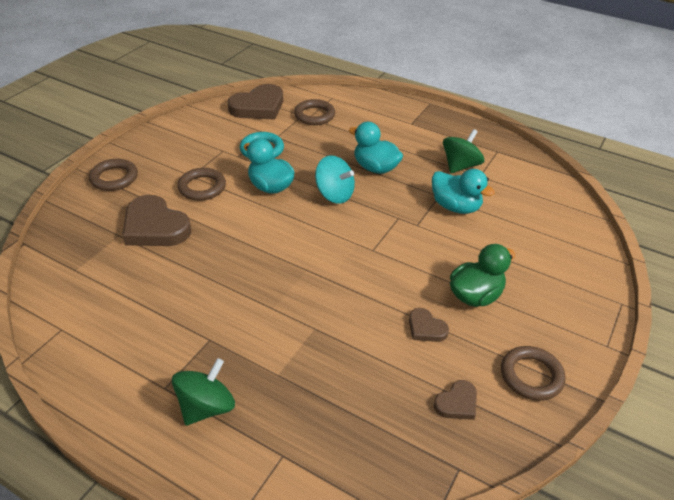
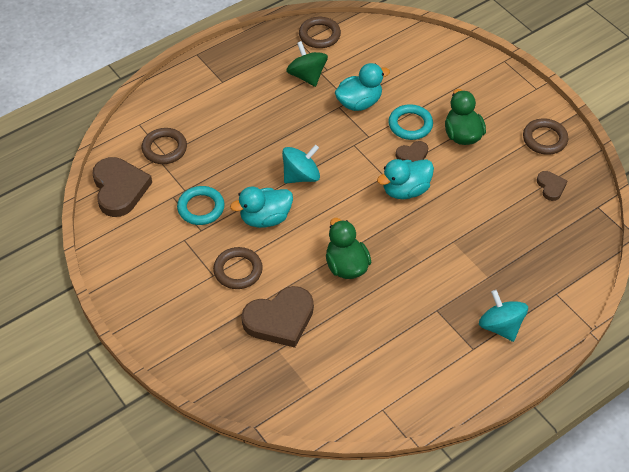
camera: 65 degrees left, 10 degrees up
brown ring [89,159,138,191] -> brown ring moved to [299,17,341,48]
green spinning top [172,358,235,425] -> turquoise spinning top [479,290,528,342]
turquoise duck [349,122,403,174] -> turquoise duck moved to [377,159,434,199]
brown heart [409,308,449,342] -> brown heart moved to [396,141,428,162]
none -> green duck [326,218,371,279]
none -> turquoise ring [388,104,433,140]

